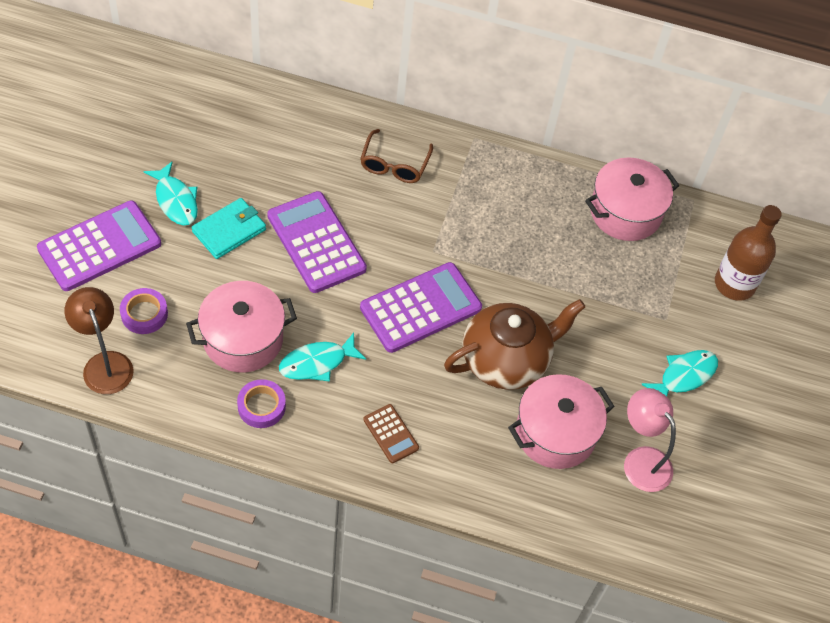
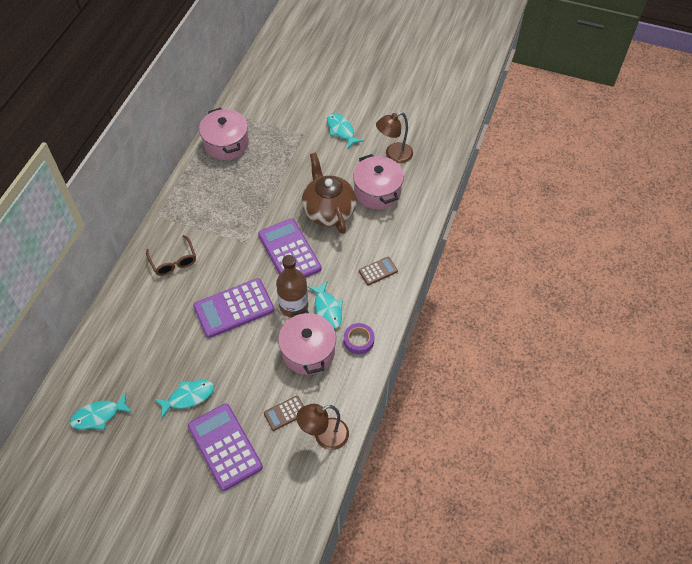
camera: 80 degrees left, 0 degrees up
purple tape [120,288,168,334] -> brown calculator [264,396,304,431]
turquoise wallet [192,198,266,259] -> none
brown glasses [360,129,433,183] -> brown glasses turned 45 degrees clockwise [146,235,196,276]
pink lamp [624,388,676,492] -> brown lamp [376,112,413,163]
brown bottle [715,205,782,301] -> brown bottle moved to [276,255,308,317]
none -> turquoise fish [70,393,132,430]

